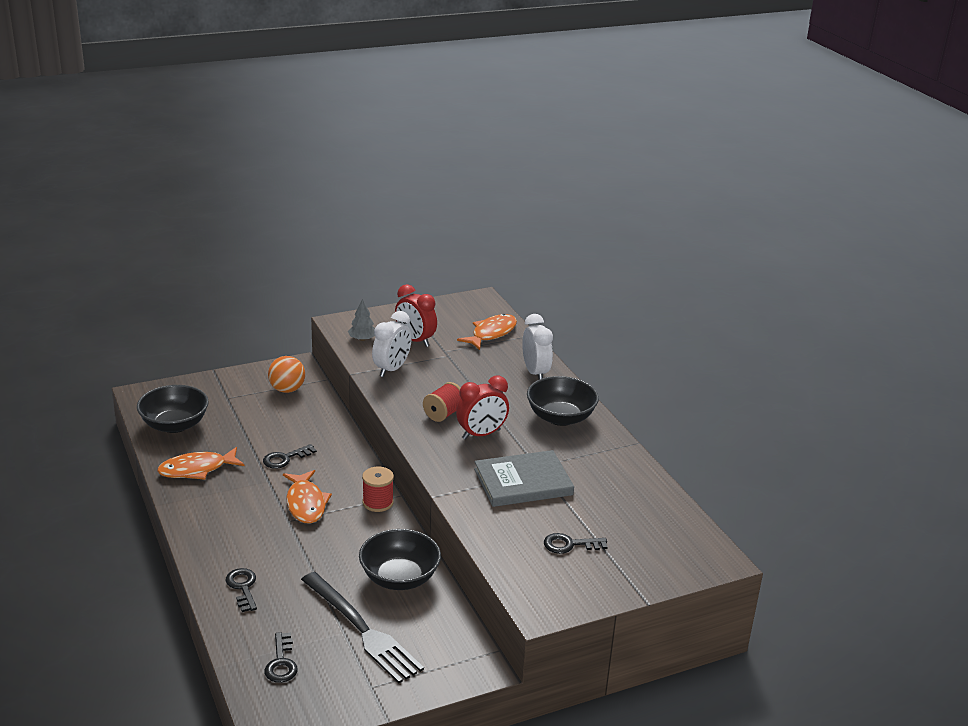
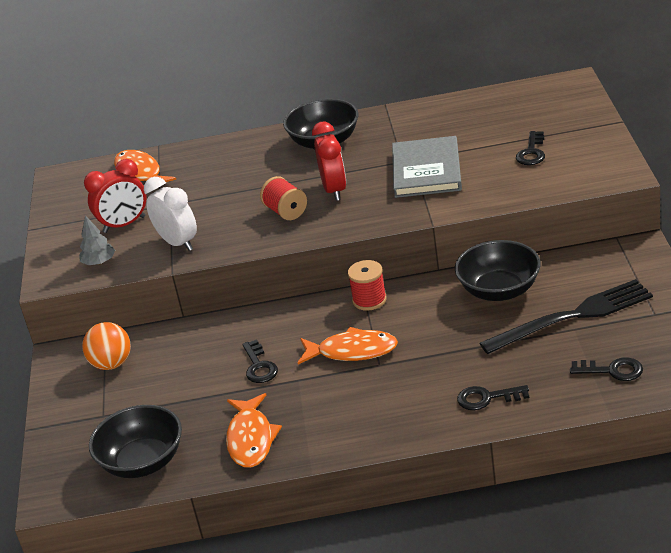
camera: 65 degrees left, 5 degrees up
white clock [522,314,553,380] -> none

